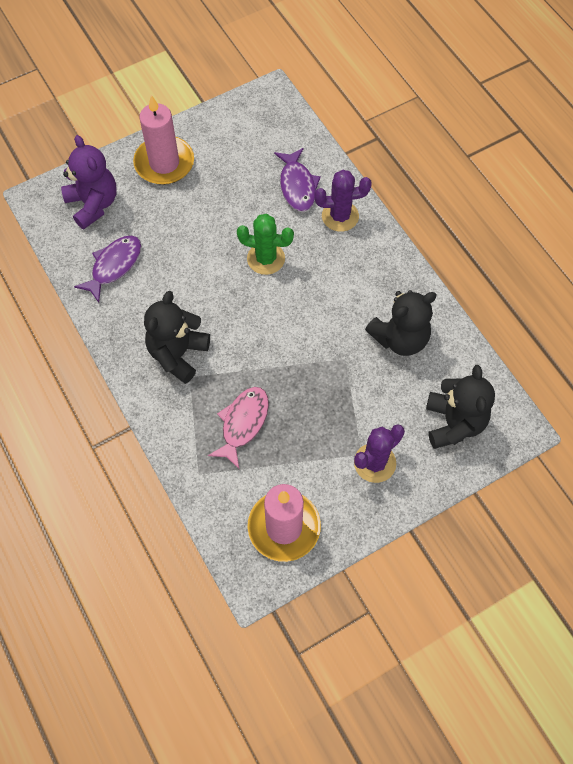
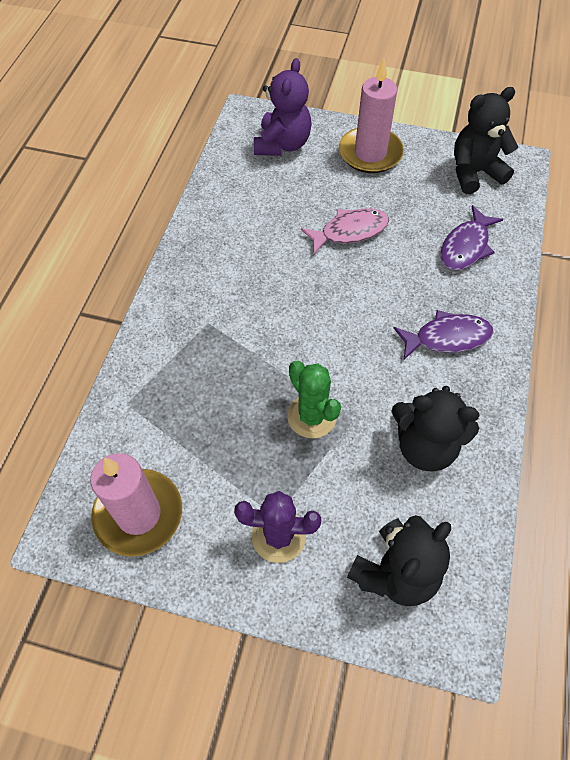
camera: 45 degrees right, 5 degrees down
purple fish [74,236,141,303] -> purple fish moved to [394,310,493,360]
black teddy bear [144,291,210,384] -> black teddy bear moved to [454,87,518,194]
pink fish [208,387,269,469] -> pink fish moved to [301,208,389,254]
green cactus [237,214,294,275] -> green cactus moved to [287,361,341,438]
purple cactus [314,170,372,232] -> none

